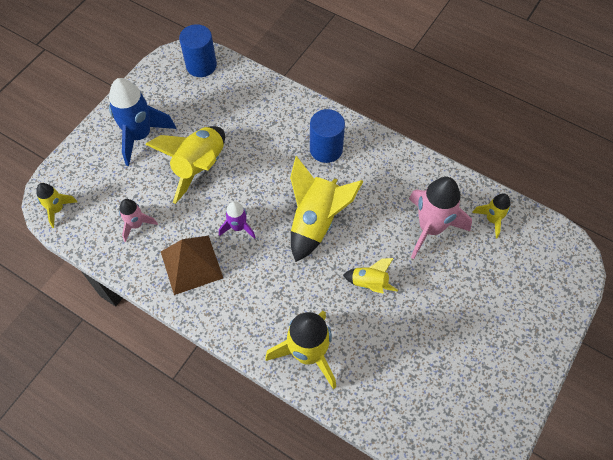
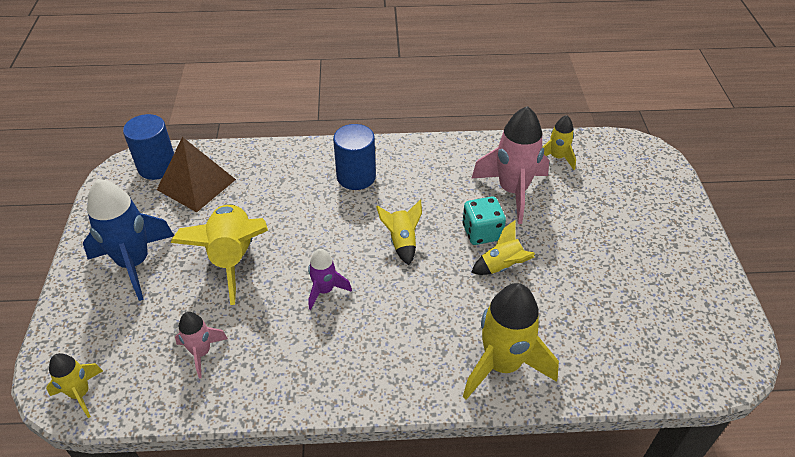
camera: 35 degrees left, 15 degrees down
brown pyramid [161,236,223,295] -> brown pyramid moved to [157,137,236,212]
yellow rocket [290,156,363,262] -> yellow rocket [376,200,422,265], size x0.53
none -> turquoise dice [463,197,506,245]

